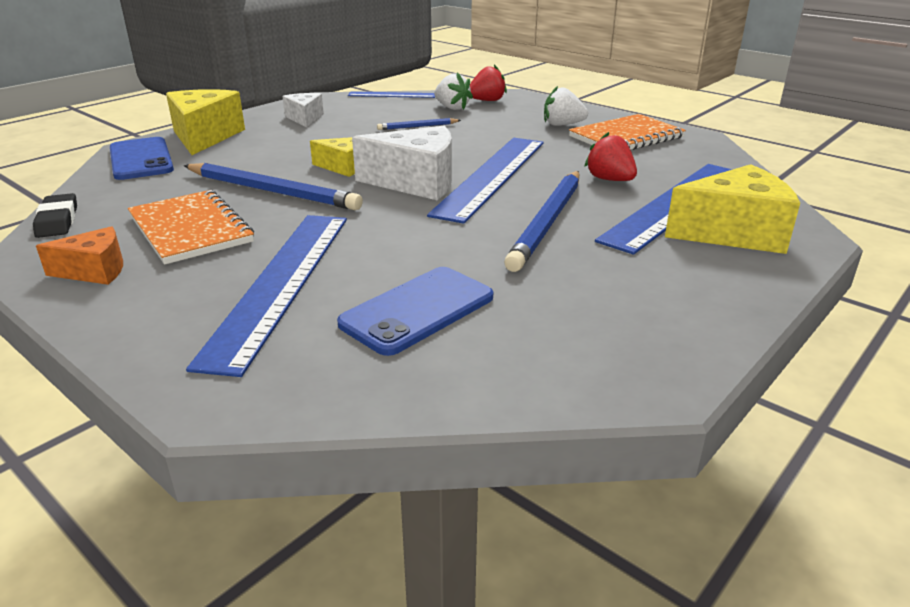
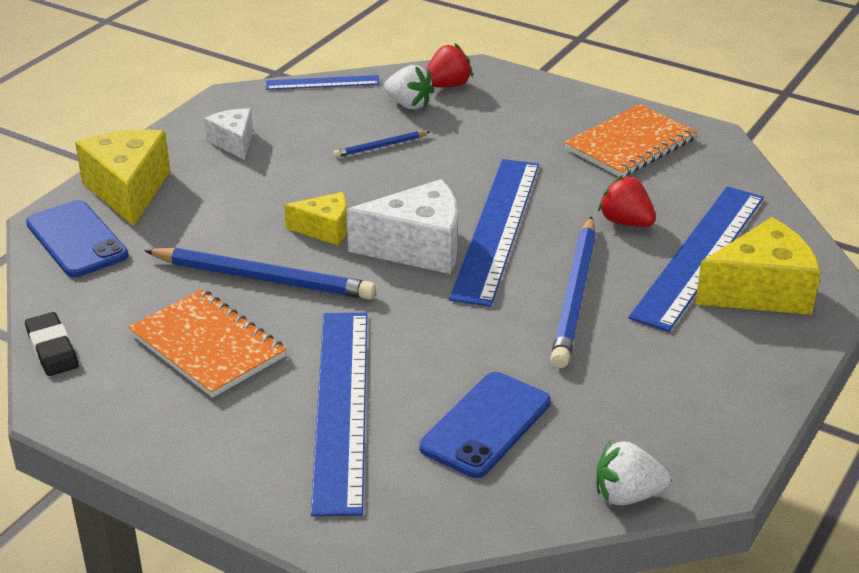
camera: 10 degrees left, 5 degrees up
orange cheese [36,226,123,285] -> none
white strawberry [544,86,588,126] -> white strawberry moved to [596,440,671,505]

